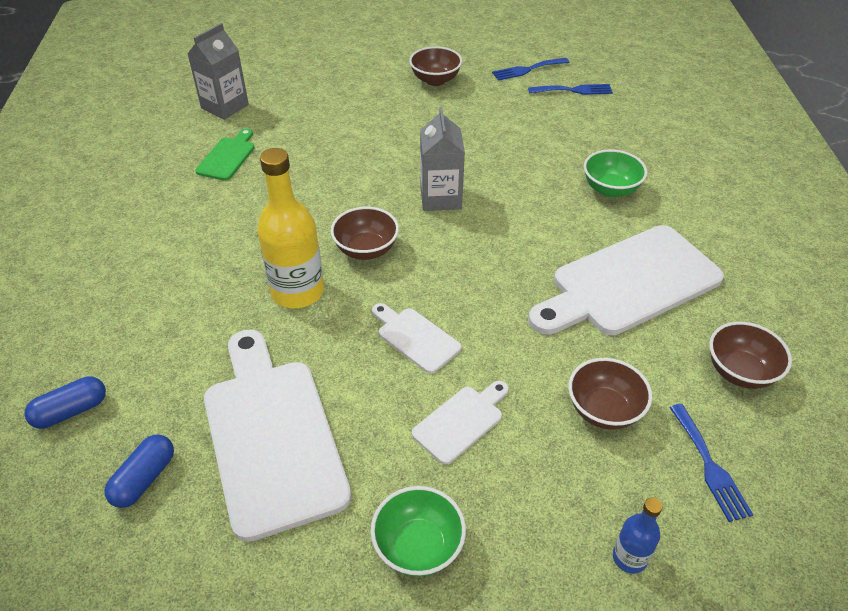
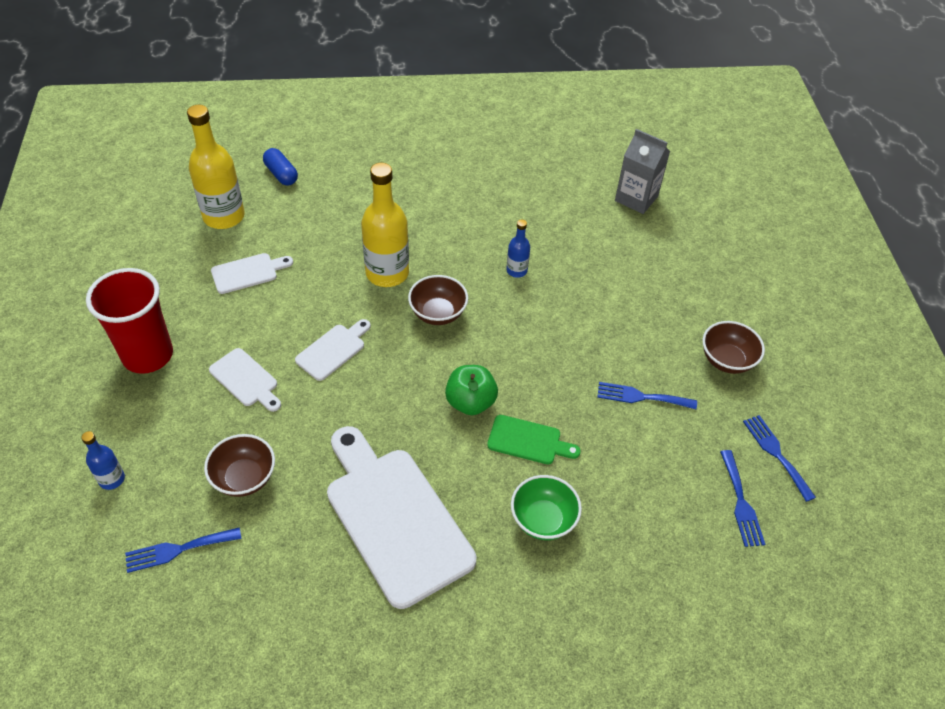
camera: 85 degrees right, 5 degrees up
blue capsule [104,434,174,508] -> yellow bottle [187,105,245,229]
green cutting board [195,128,255,181] -> green cutting board moved to [487,415,581,464]
white cutting board [204,329,351,542] -> white cutting board [211,253,293,294], size x0.47
green bowl [371,486,466,577] -> red cup [86,268,173,374]
grey carton [420,107,465,211] -> none
brown bowl [709,322,792,389] -> none
none -> green apple [445,365,498,415]
none -> blue bottle [506,219,530,278]
none -> blue fork [597,382,697,409]

